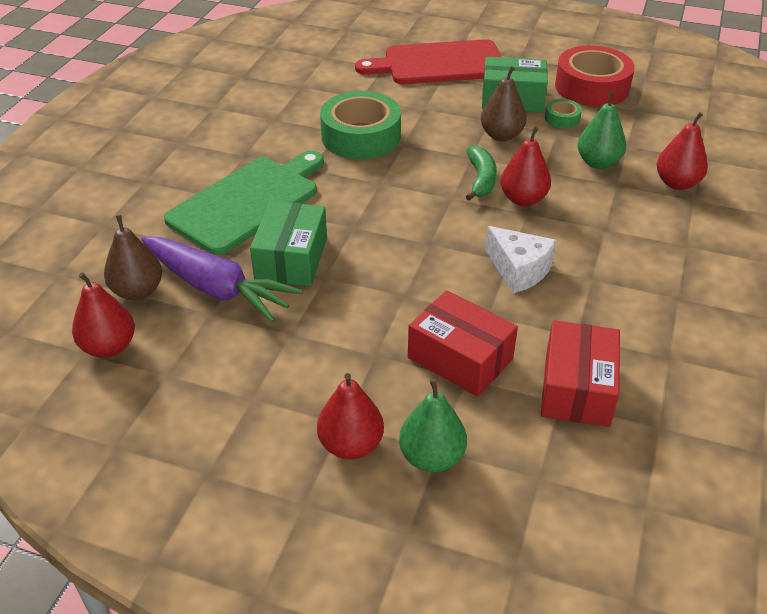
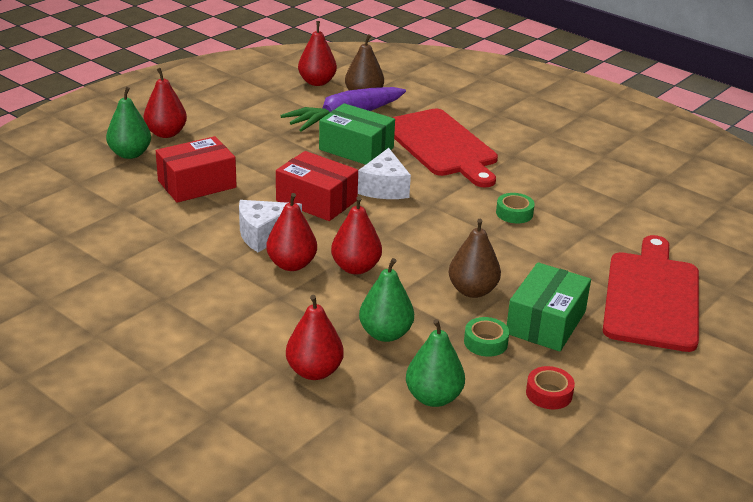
camera: 110 degrees right, 10 degrees down
green cutting board [164,151,324,255] -> red cutting board [392,108,498,188]
green tape [320,91,401,159] -> green tape [496,193,535,223], size x0.45
green banana [466,145,497,201] -> none
red box [541,320,620,427] -> red box moved to [276,151,358,221]
red tape [555,46,635,107] -> red tape [526,366,575,409], size x0.45
none -> red pear [266,193,317,271]
none -> white cheese [358,148,411,199]
none -> green pear [406,319,465,407]

